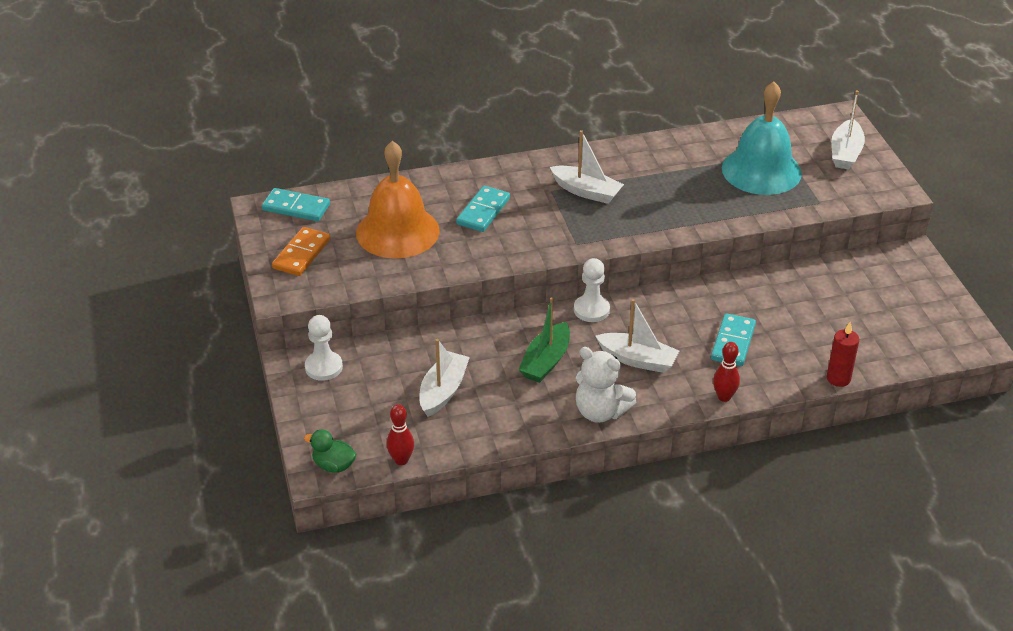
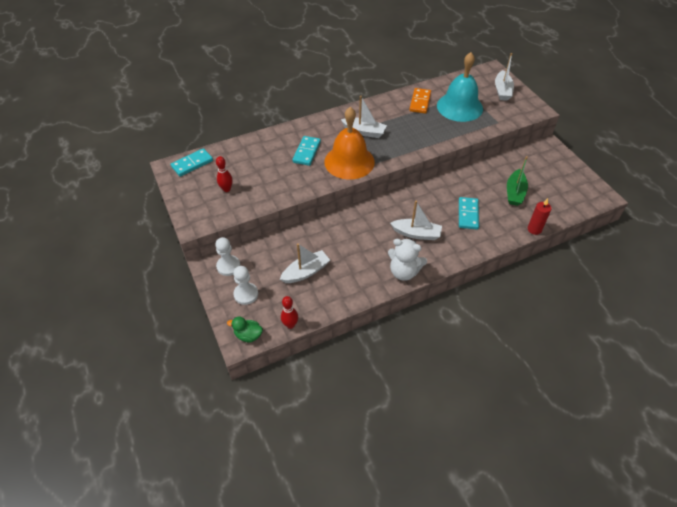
camera: 10 degrees left, 10 degrees up
turquoise domino [262,188,330,221] -> turquoise domino turned 45 degrees counterclockwise [170,148,213,177]
orange domino [272,227,330,276] -> orange domino moved to [409,88,431,114]
orange bell [356,141,440,259] -> orange bell moved to [324,107,375,180]
white boat [419,339,470,417] -> white boat turned 45 degrees clockwise [280,243,330,283]
green boat [518,297,570,383] -> green boat moved to [507,156,528,206]
white pawn [574,258,610,322] -> white pawn moved to [233,266,258,305]
red bowling pin [713,342,740,402] -> red bowling pin moved to [216,156,233,192]

